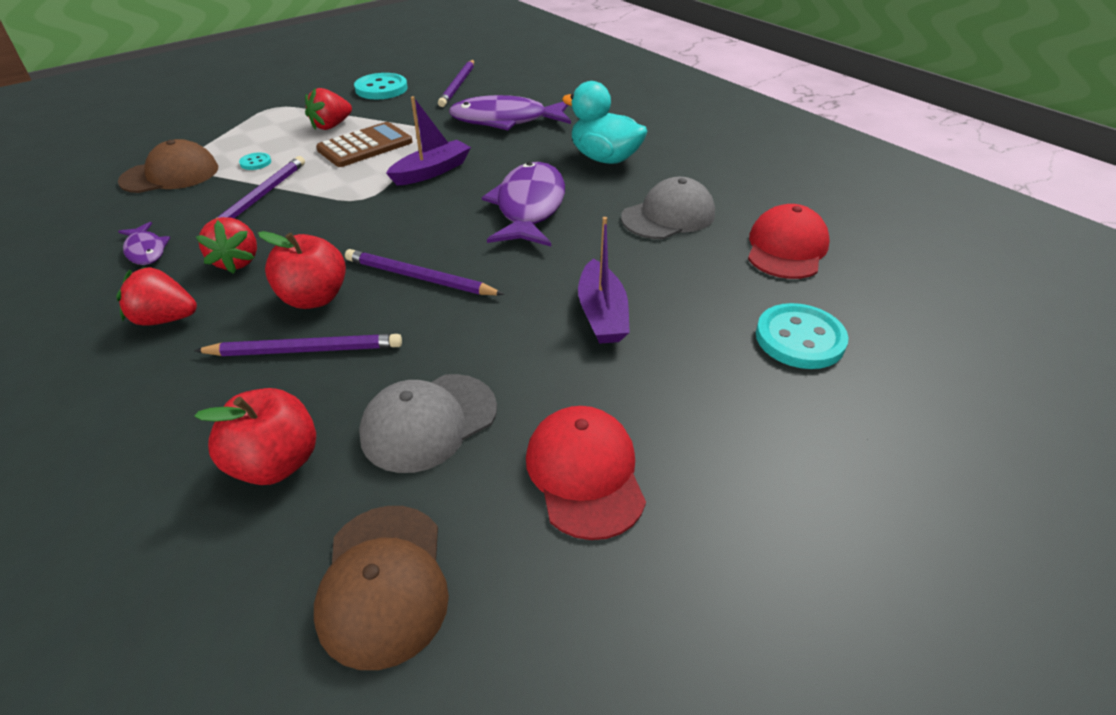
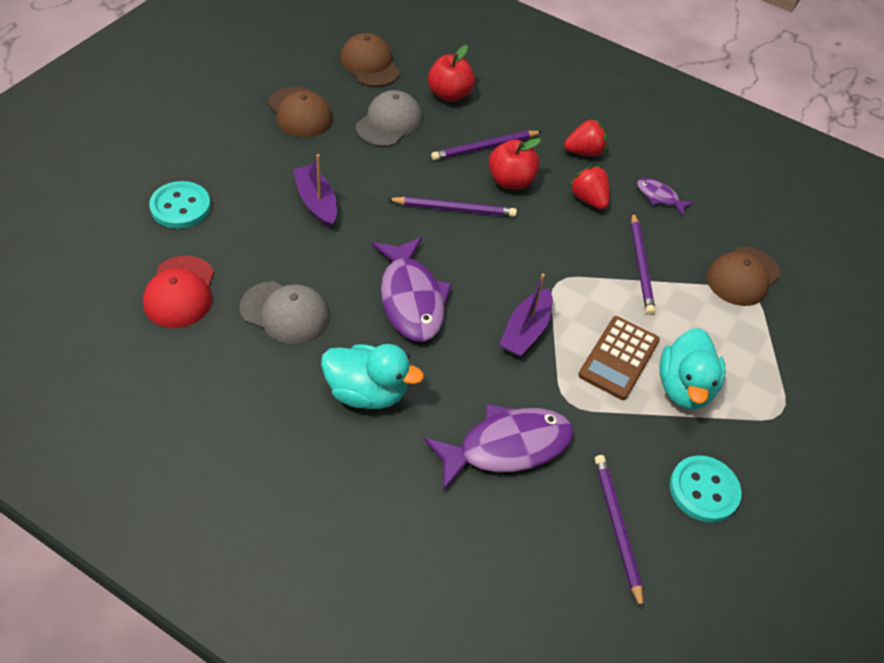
camera: 155 degrees right, 10 degrees up
turquoise button [239,153,271,170] -> none
red strawberry [305,88,352,130] -> turquoise duck [659,328,725,410]
red cap [526,406,646,540] -> brown cap [268,87,333,137]
grey cap [621,177,715,239] -> grey cap turned 105 degrees counterclockwise [240,281,329,344]

